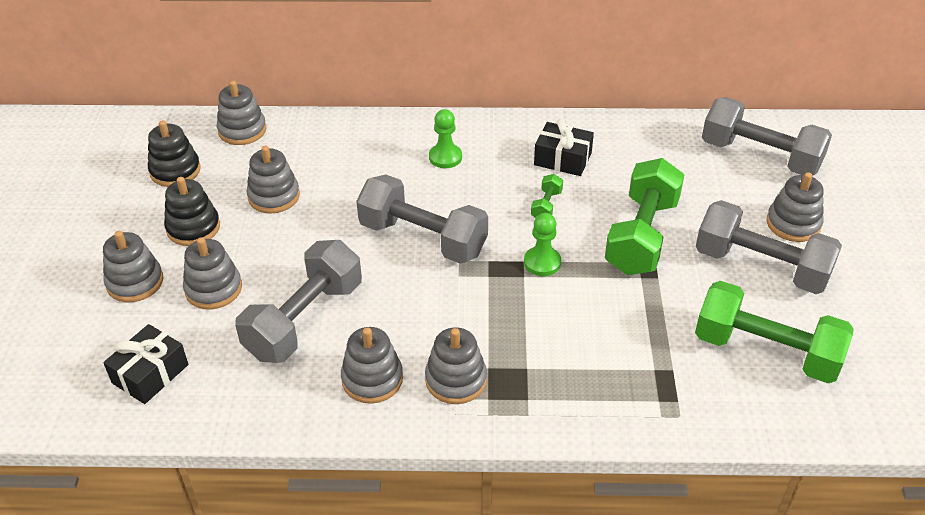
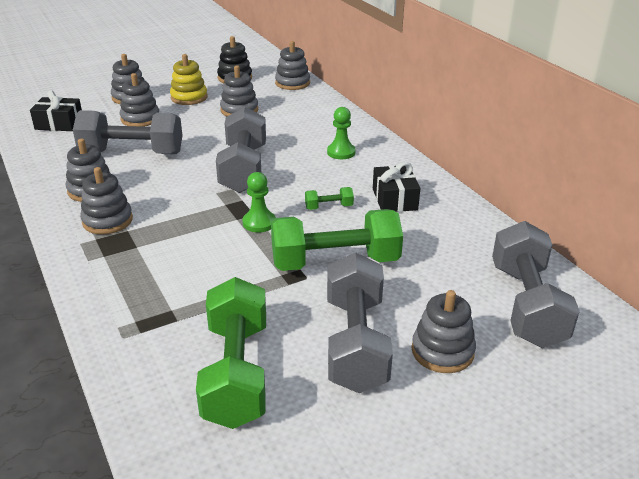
camera: 60 degrees right, 10 degrees down
black stacking toy [164,177,220,246] -> yellow stacking toy [170,54,208,105]

